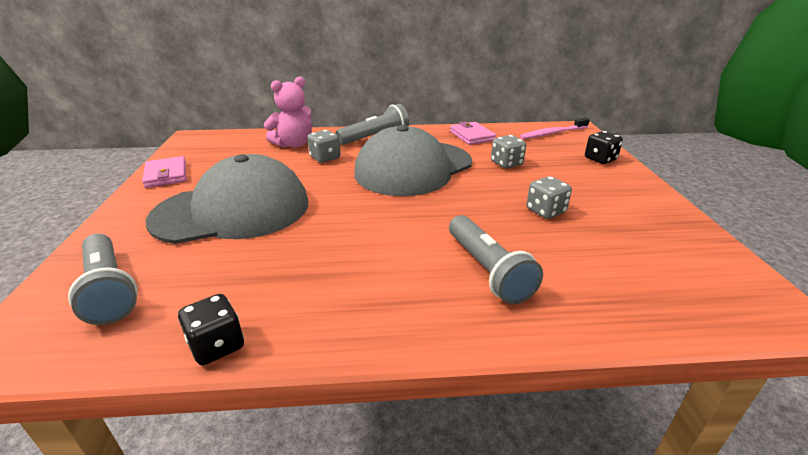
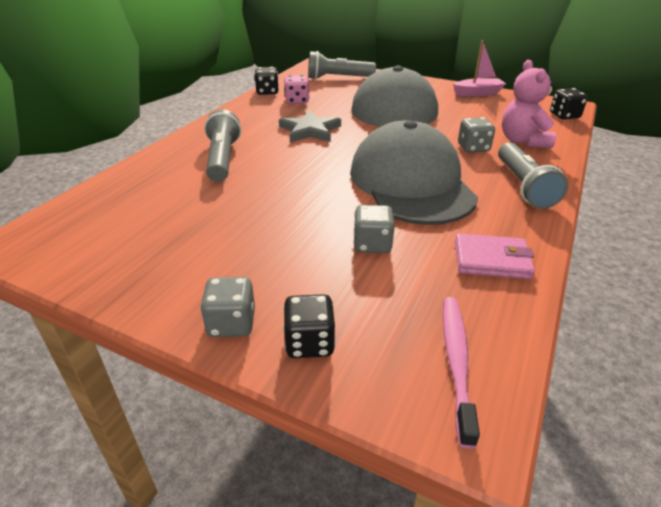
camera: 120 degrees right, 5 degrees up
pink wallet [142,156,186,188] -> pink boat [453,40,506,96]
grey flashlight [449,215,543,304] -> grey flashlight turned 75 degrees clockwise [204,109,241,182]
grey dice [526,176,572,219] -> grey dice moved to [200,277,255,337]
none -> grey star [279,111,341,142]
none -> pink dice [284,75,309,104]
none -> black dice [550,88,588,119]

